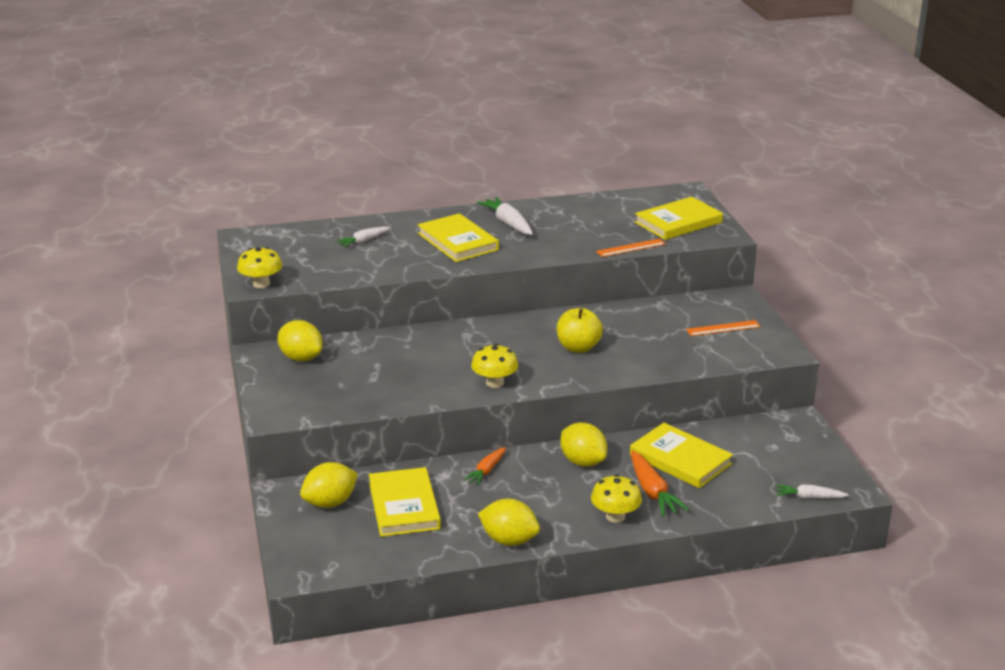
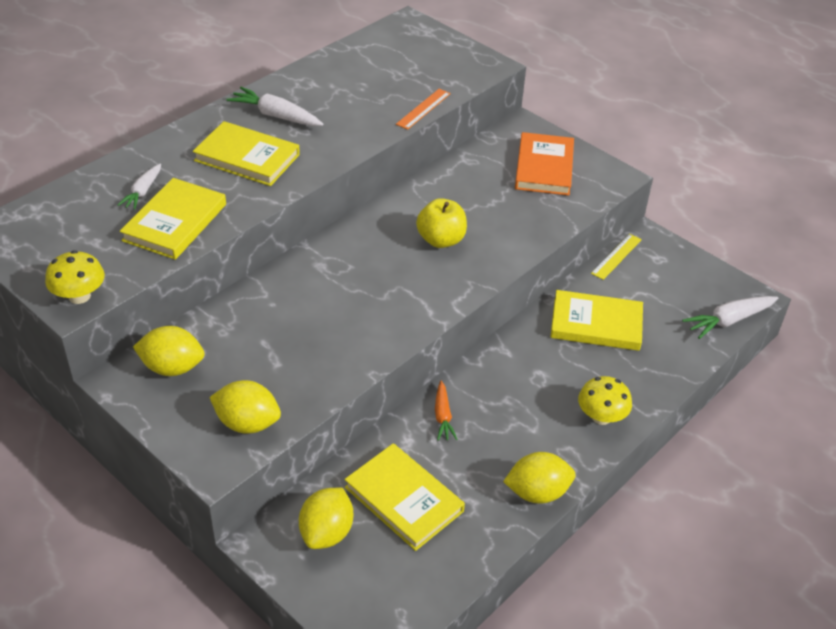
camera: 35 degrees left, 15 degrees up
yellow mushroom [471,344,518,388] -> none
yellow lemon [560,423,607,467] -> yellow lemon moved to [209,380,281,434]
orange carrot [631,451,689,516] -> none
yellow book [635,197,723,240] -> yellow book moved to [120,178,226,260]
orange ruler [686,320,761,336] -> orange book [515,132,574,195]
white carrot [775,484,848,499] -> white carrot [682,296,778,339], size x1.55
none -> yellow ruler [591,234,642,280]

